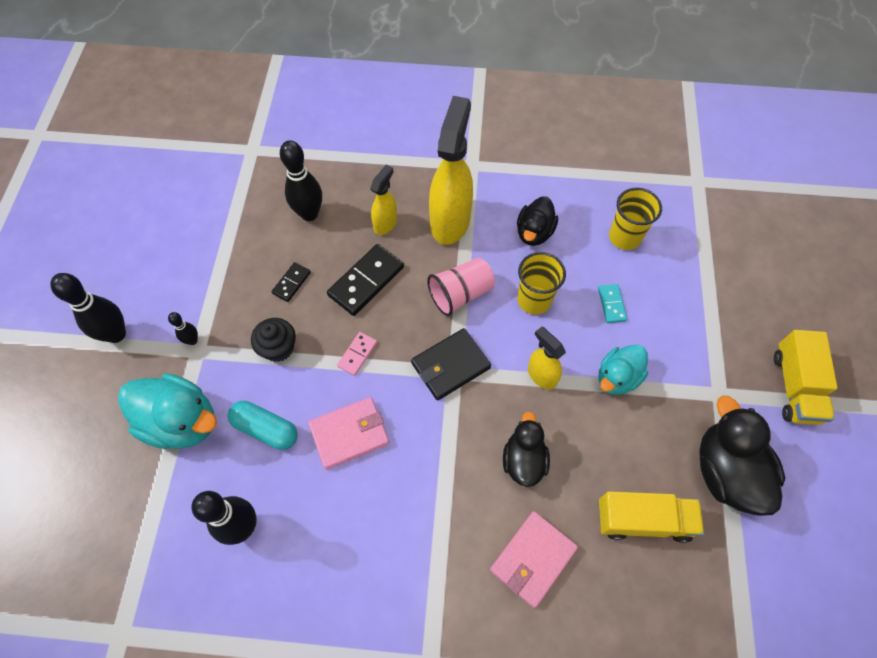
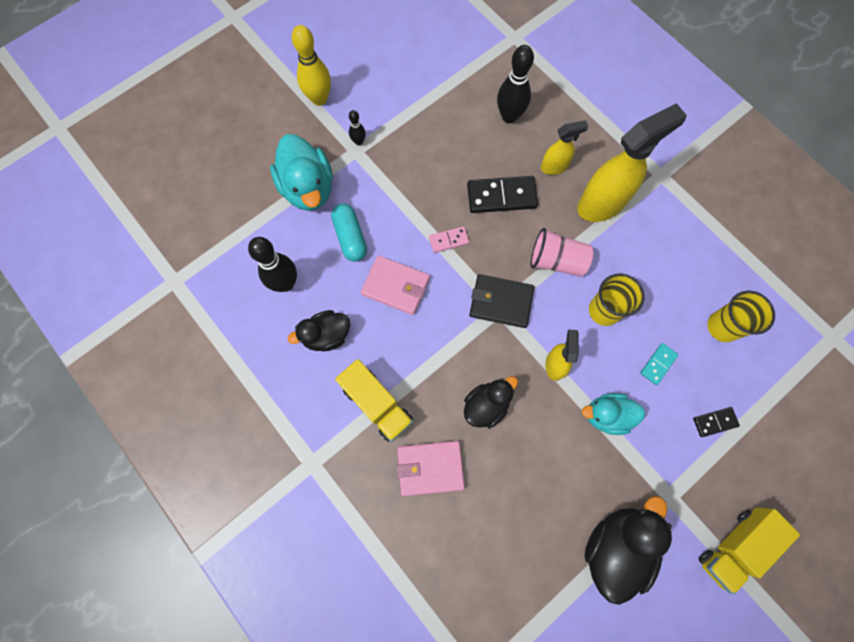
camera: 45 degrees right, 10 degrees up
black bowling pin [50,273,126,343] -> yellow bowling pin [292,25,331,106]
black cupcake [251,318,296,362] -> none
black domino [271,262,311,302] -> black domino moved to [693,407,740,437]
black duck [517,196,558,246] -> black duck moved to [288,310,350,351]
yellow truck [599,491,704,543] -> yellow truck moved to [335,359,413,442]

